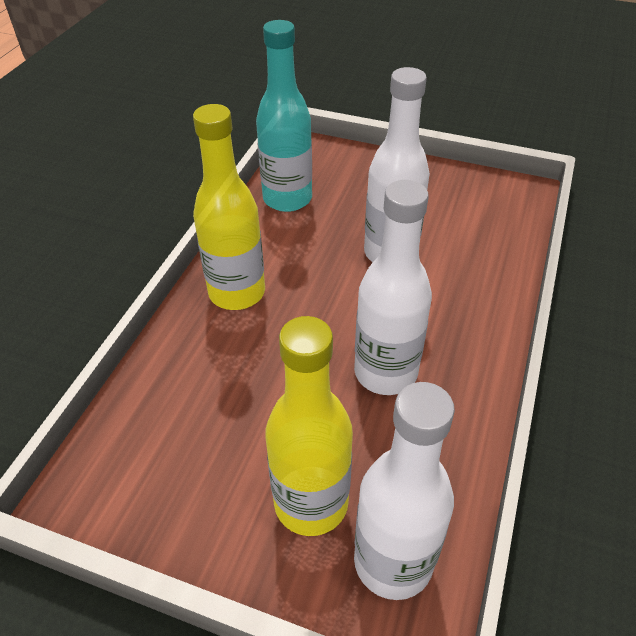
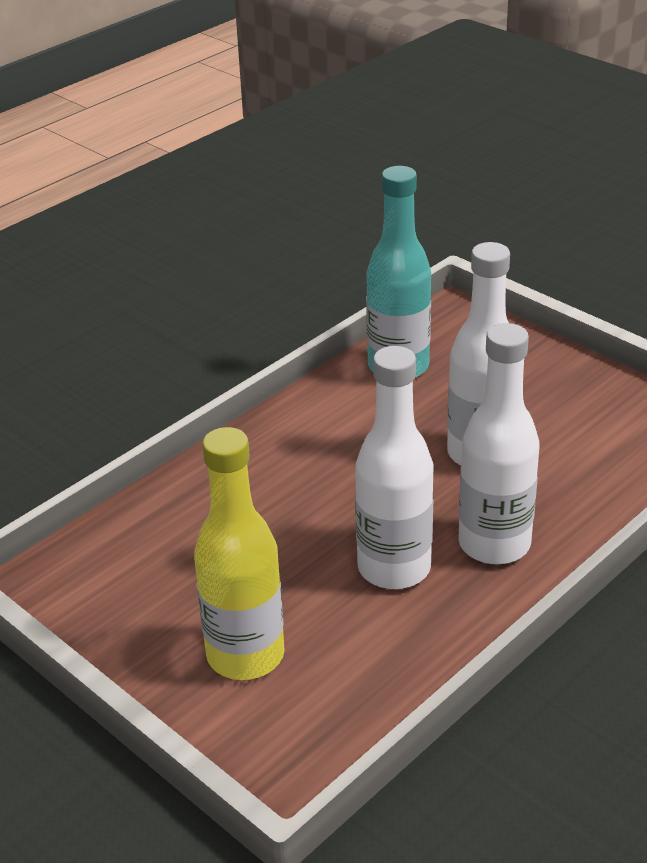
camera: 25 degrees right, 10 degrees down
yellow bottle [193,104,265,310] -> none
white bottle [354,382,455,600] -> white bottle moved to [458,323,540,564]

